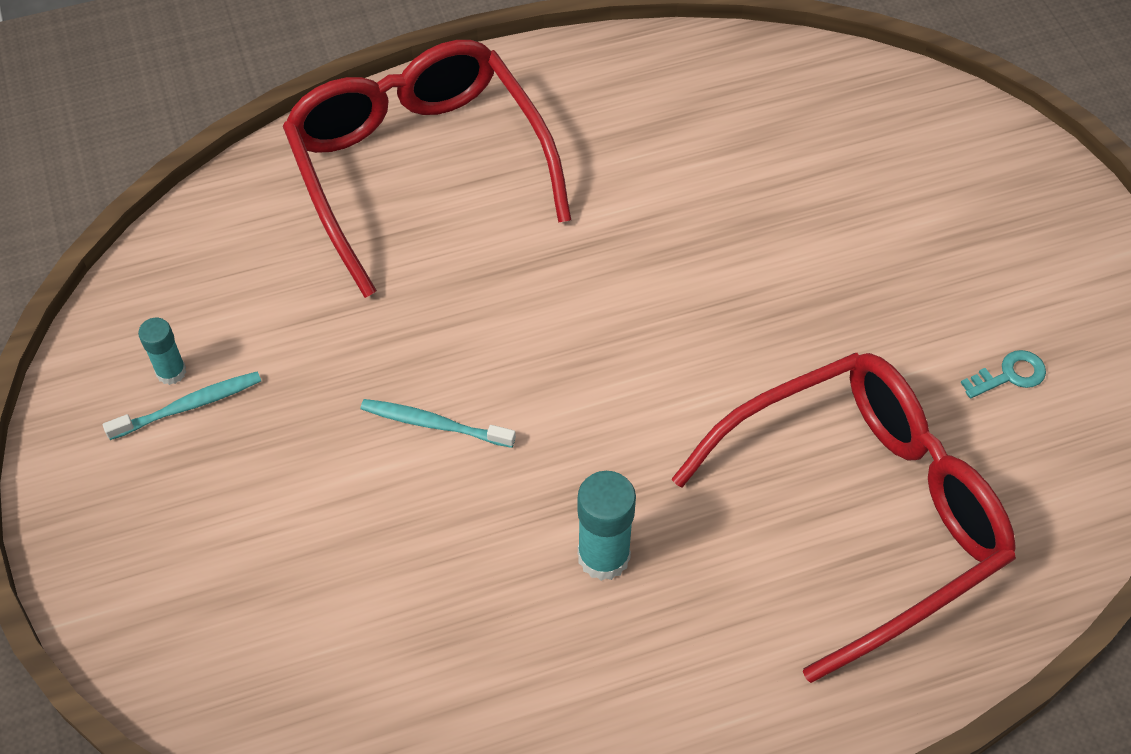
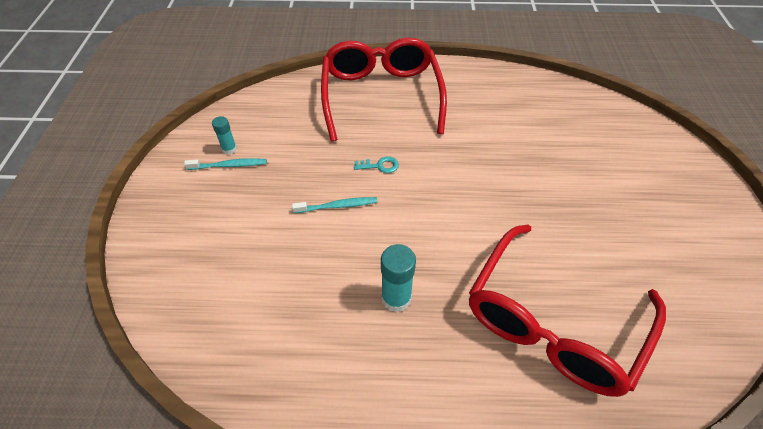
camera: 20 degrees right, 5 degrees down
turquoise toothbrush [361,399,516,448] -> turquoise toothbrush turned 135 degrees clockwise [292,197,377,213]
red glasses [672,353,1016,683] -> red glasses turned 135 degrees clockwise [469,224,666,397]
turquoise key [961,350,1046,399] -> turquoise key moved to [354,156,399,173]

